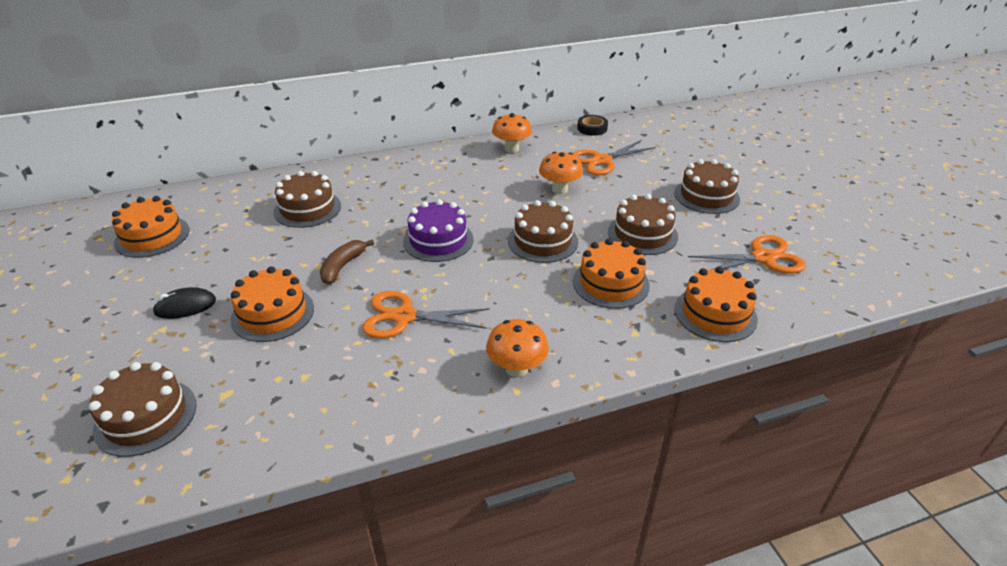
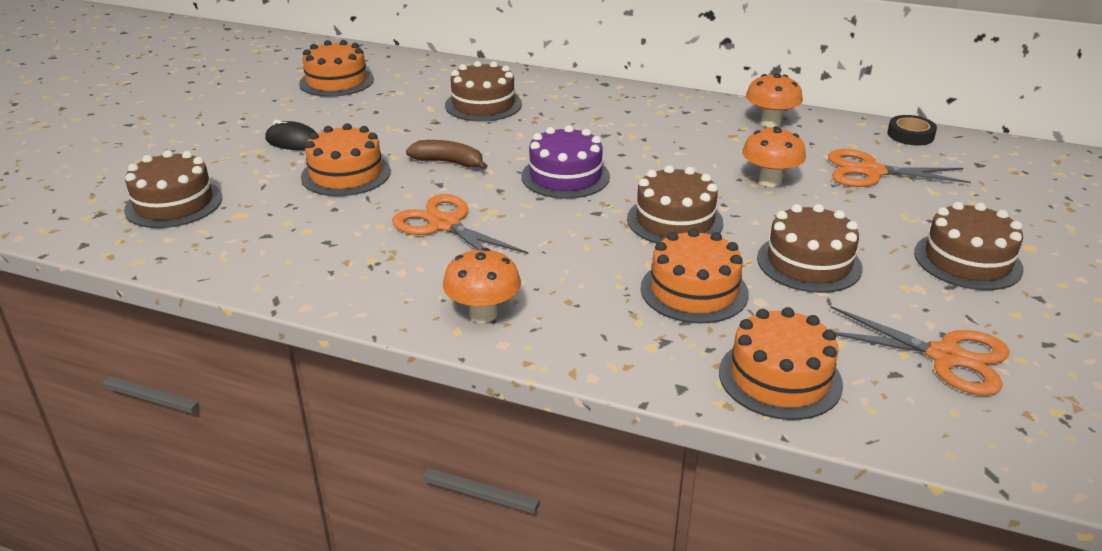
camera: 40 degrees right, 5 degrees down
brown banana [320,240,374,284] -> brown banana turned 45 degrees clockwise [406,140,488,170]

